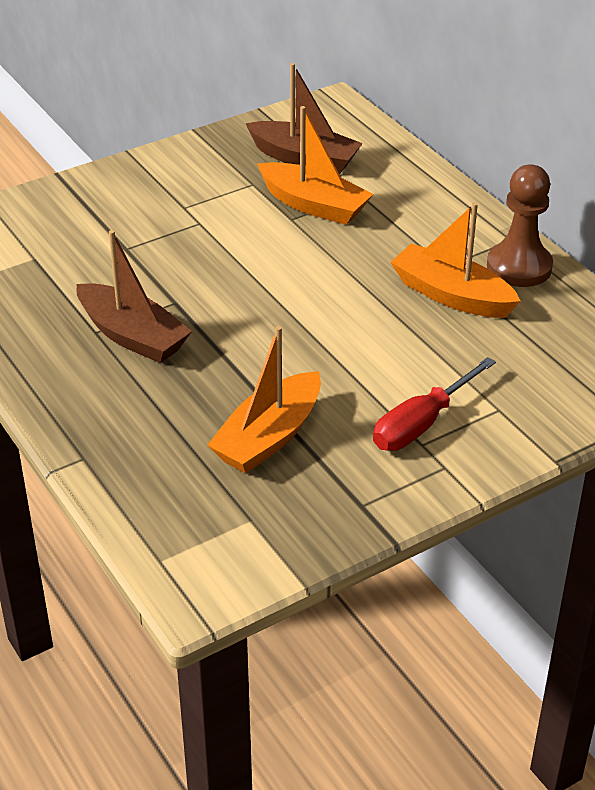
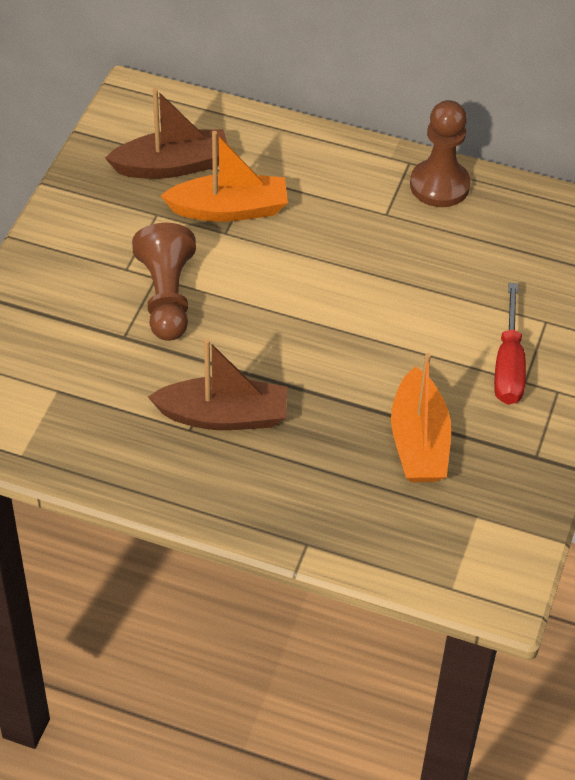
camera: 40 degrees left, 10 degrees up
orange boat [390,202,521,318] -> none
none -> brown pawn [132,223,196,341]

